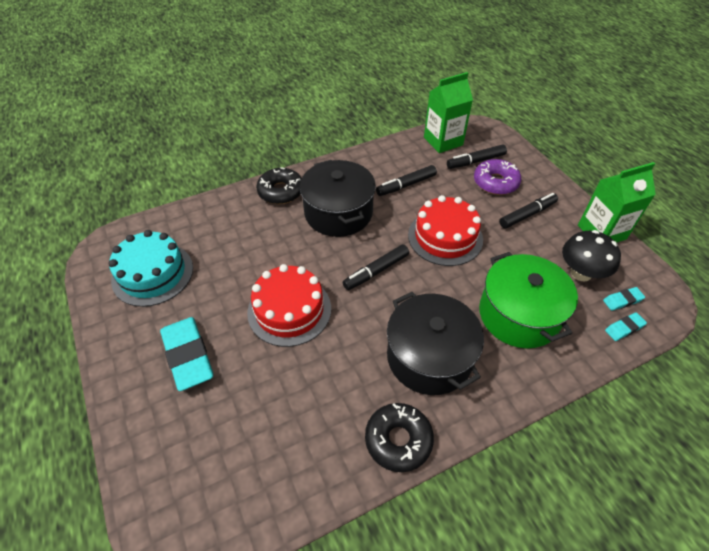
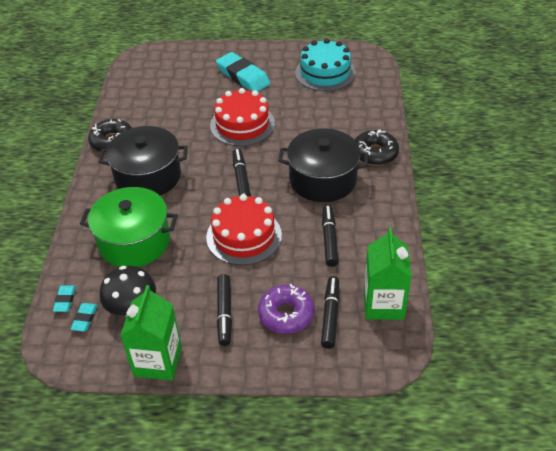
camera: 120 degrees right, 5 degrees down
turquoise eraser [160,317,213,391] -> turquoise eraser turned 45 degrees clockwise [216,52,270,91]

